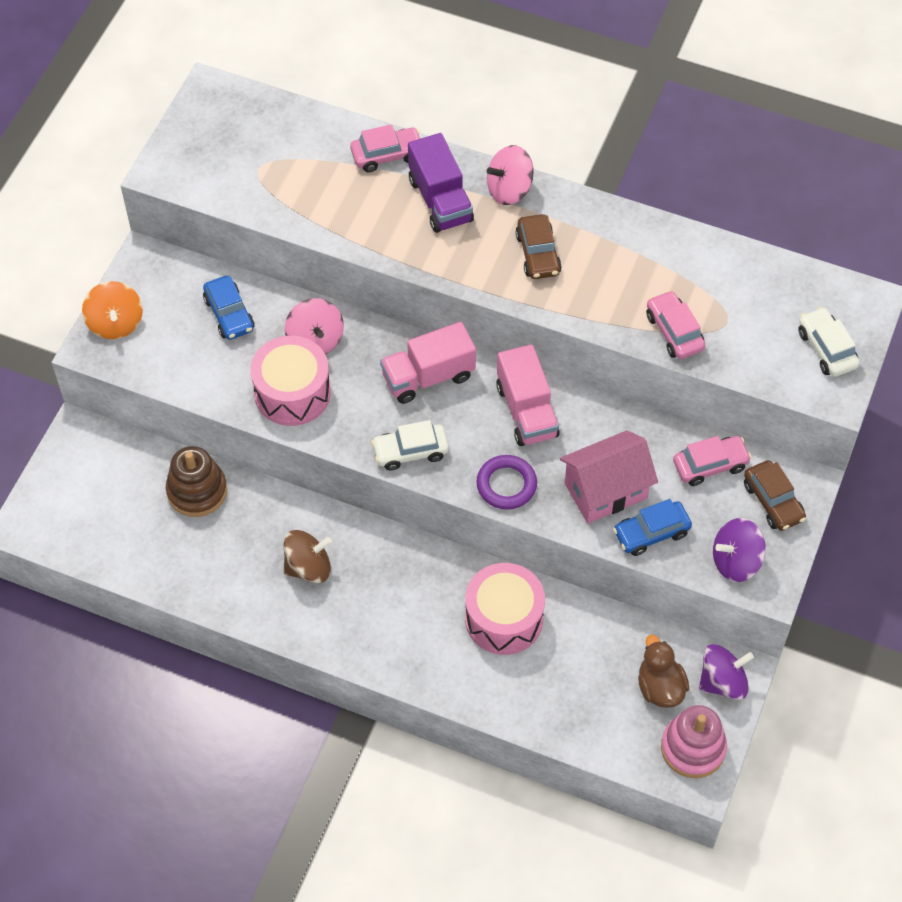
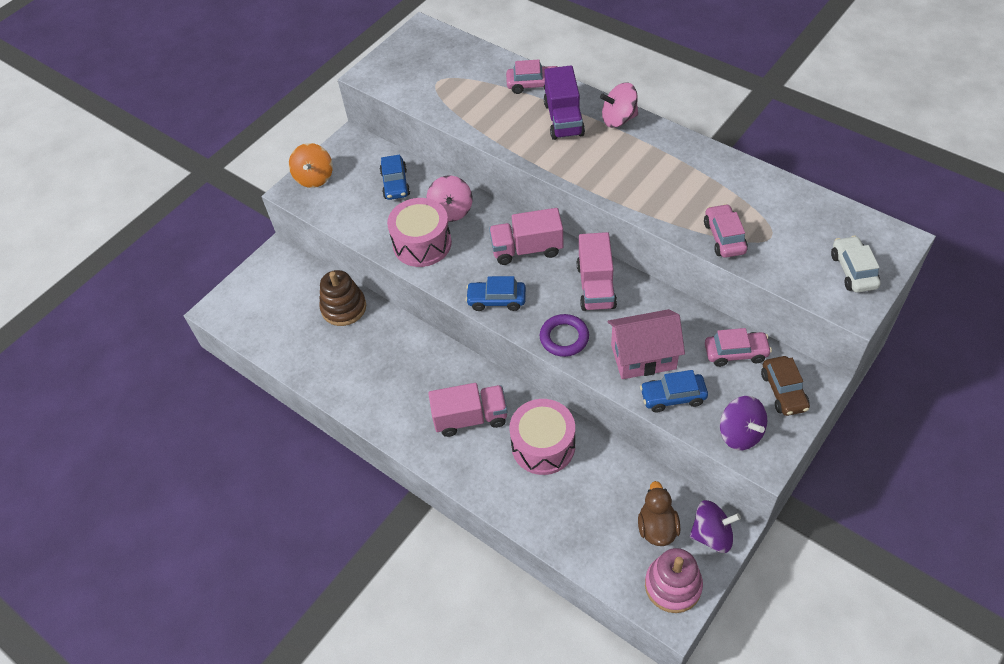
camera: 20 degrees right, 5 degrees down
brown spinning top [284,530,332,583] -> none
white car [371,420,449,471] -> blue car [465,276,526,311]
brown car [515,214,562,279] -> none
purple spinning top [713,518,766,582] -> purple spinning top turned 120 degrees counterclockwise [720,396,767,450]
none -> pink truck [428,383,508,437]

